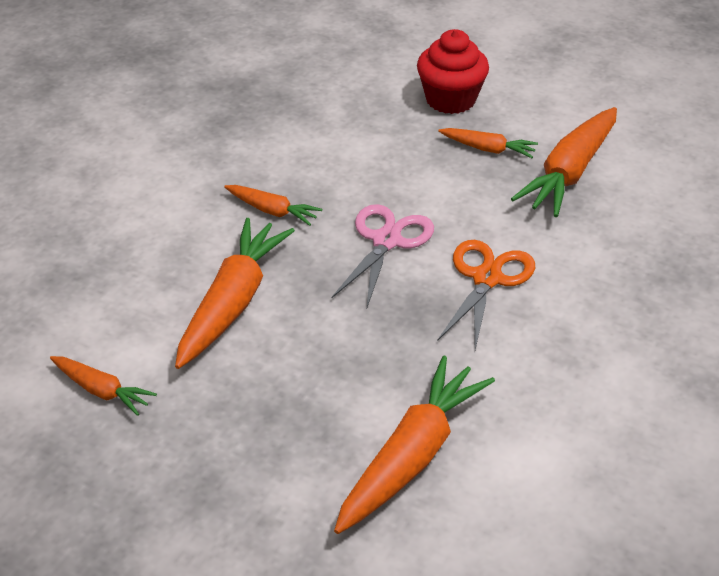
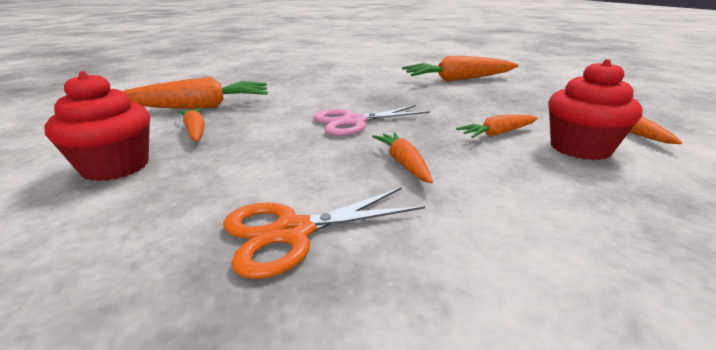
camera: 135 degrees left, 15 degrees down
orange carrot [175,218,295,369] -> orange carrot [456,115,538,138], size x0.53
orange scissors [437,240,535,350] -> orange scissors moved to [223,187,425,279]
none -> red cupcake [548,59,643,160]

